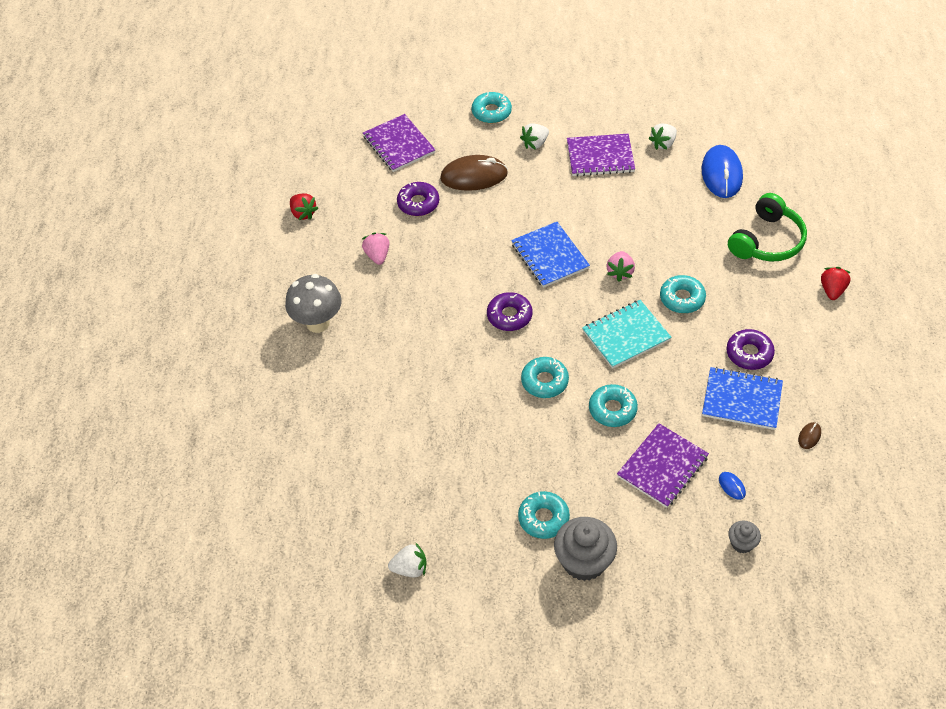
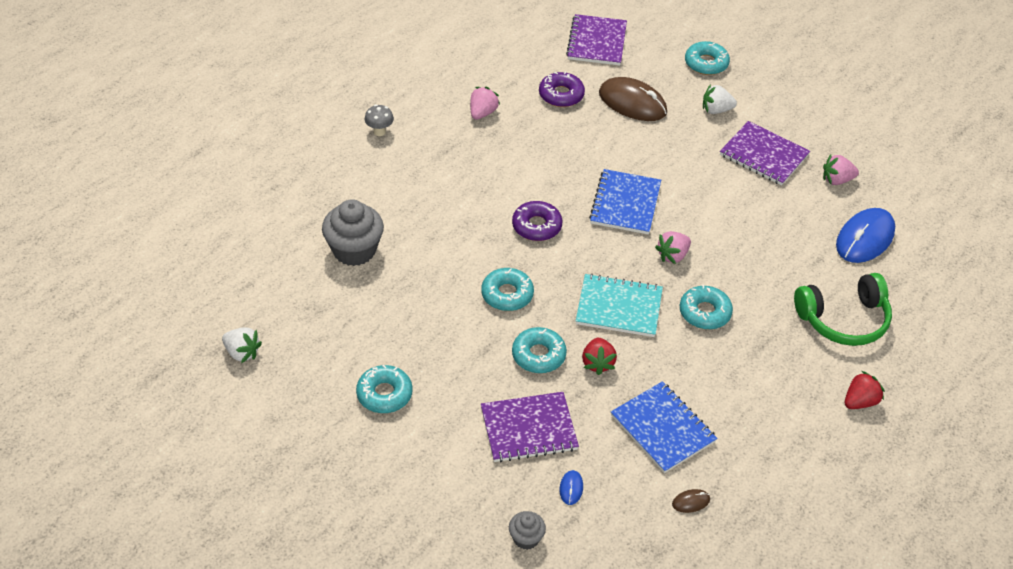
camera: 35 degrees right, 5 degrees down
grey mushroom [285,274,342,333] -> grey mushroom [365,104,394,136], size x0.50
red strawberry [290,193,318,220] -> red strawberry moved to [582,338,617,375]
grey cupcake [554,517,617,581] -> grey cupcake moved to [322,199,384,266]
white strawberry [648,124,677,150] -> pink strawberry [823,154,859,185]
purple donut [726,329,775,370] -> none

